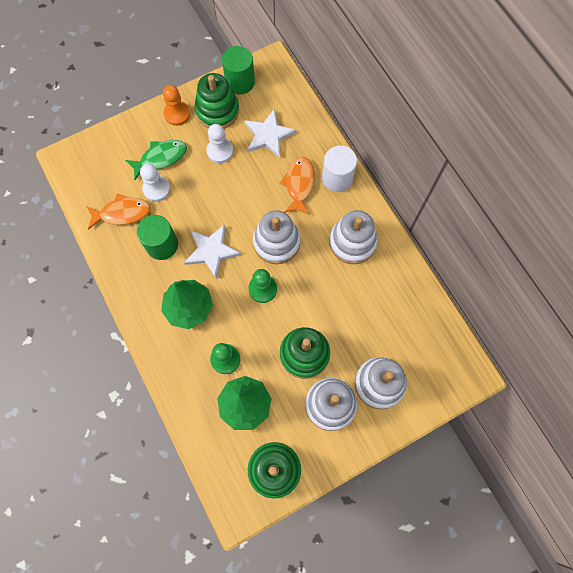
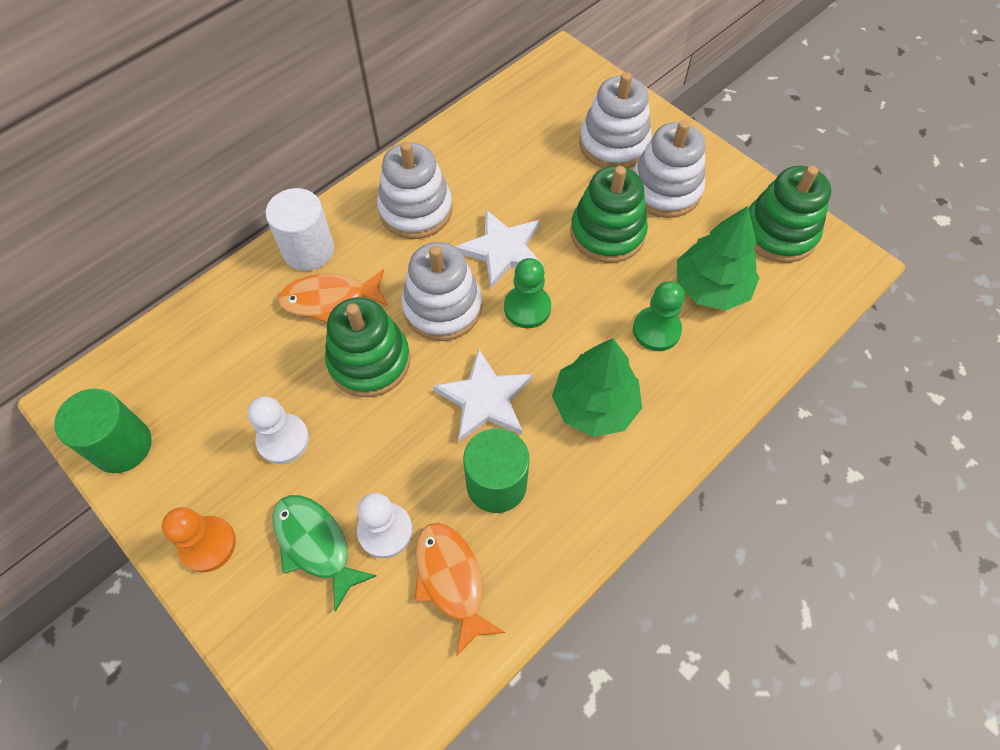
camera: 105 degrees left, 10 degrees down
green stacking toy [194,73,239,129] -> green stacking toy moved to [325,297,410,397]
white star [244,110,296,158] -> white star moved to [455,210,544,289]

